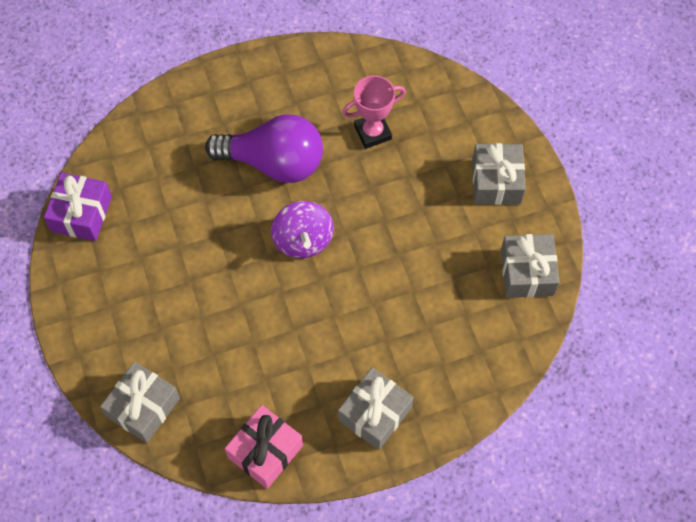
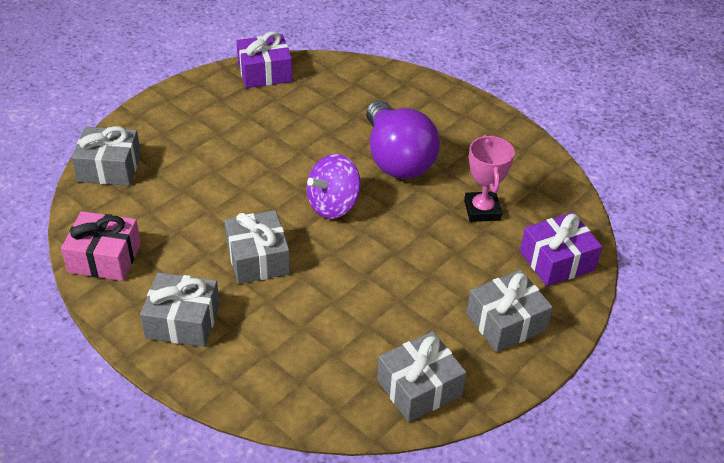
camera: 60 degrees right, 20 degrees down
pink trophy [342,75,406,149] -> pink trophy turned 45 degrees clockwise [464,135,515,222]
none -> grey gift [224,210,290,284]
none -> purple gift [520,212,602,286]

